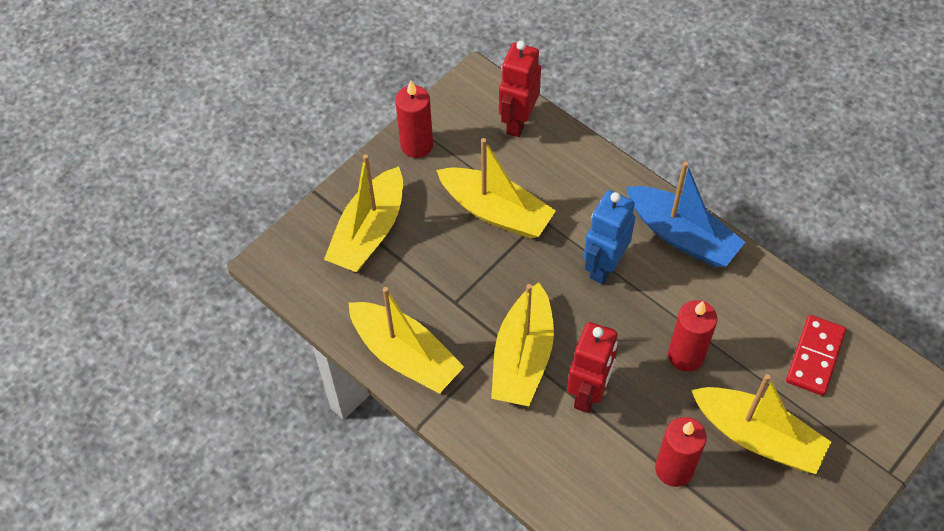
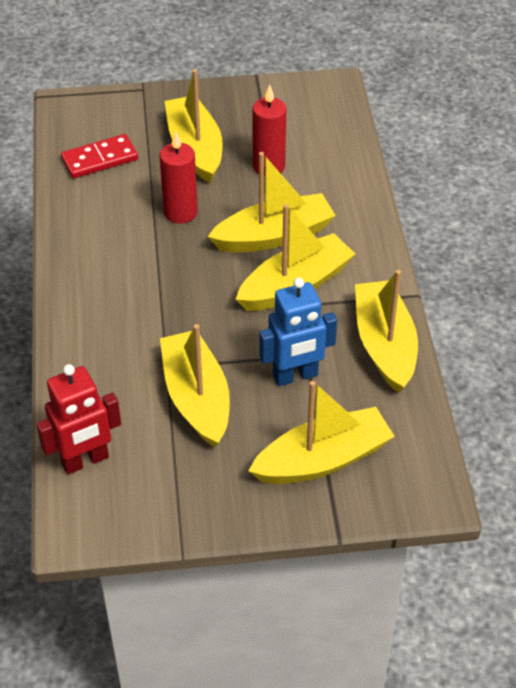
camera: 140 degrees left, 10 degrees down
red candle [395,80,433,158] -> none
red robot [567,322,618,413] -> yellow boat [208,152,336,252]
blue robot [584,190,635,284] -> blue robot moved to [259,278,337,386]
blue boat [626,161,745,267] -> none

